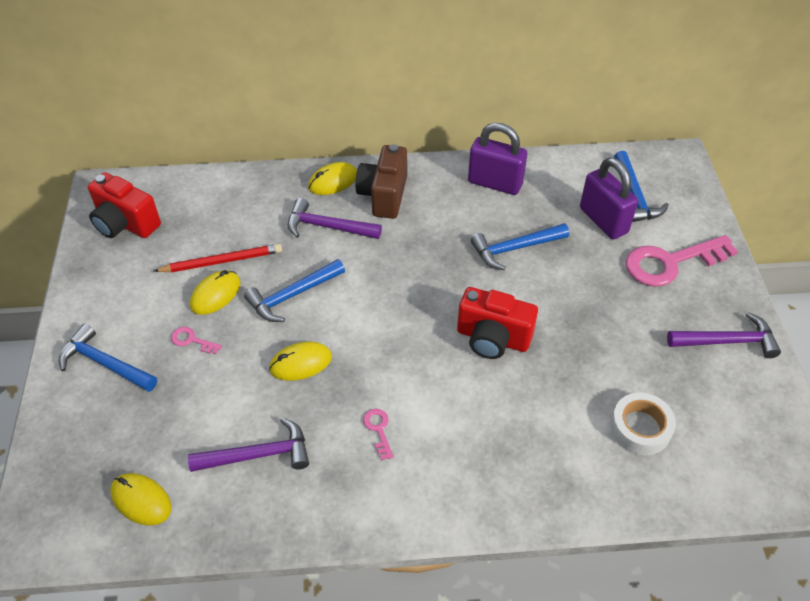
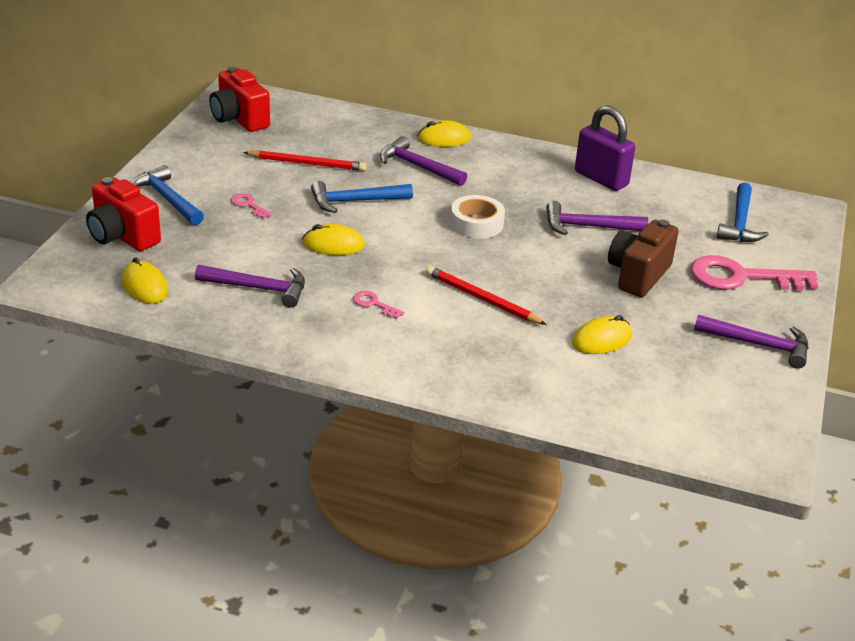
camera: 20 degrees right, 15 degrees down
yellow mouse [190,270,240,315] -> yellow mouse moved to [572,315,632,354]
brown camera [356,144,407,219] -> brown camera moved to [608,220,679,297]
pink key [363,409,394,460] -> pink key turned 60 degrees counterclockwise [353,291,404,319]
red camera [457,287,538,359] -> red camera moved to [86,177,161,251]
blue hammer [471,223,569,270] -> purple hammer [546,201,648,235]
purple padlock [580,157,638,239] -> none
white tape [610,393,676,455] -> white tape moved to [450,195,505,239]
none -> red pencil [426,266,547,325]

